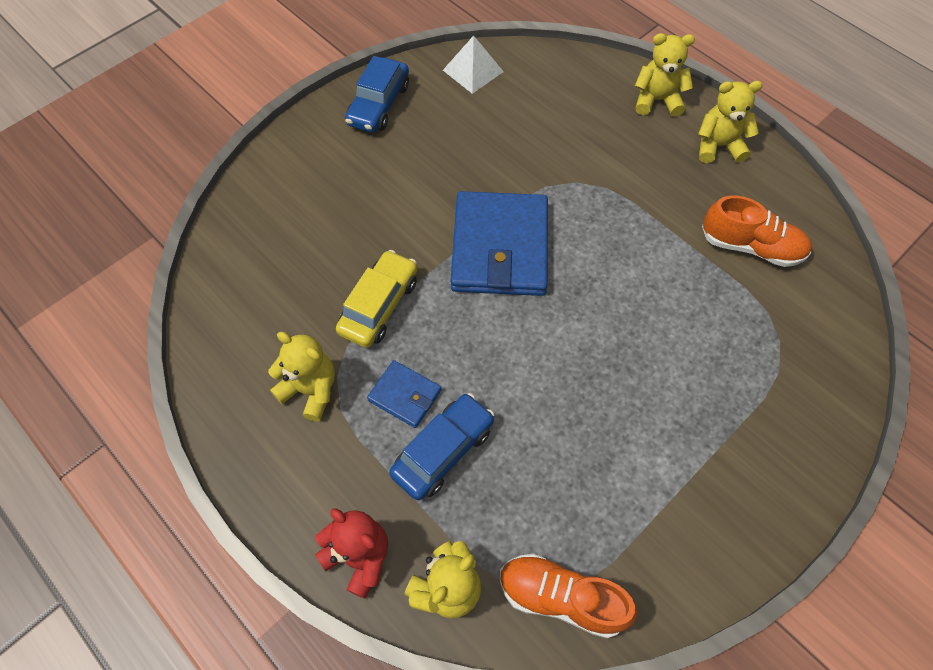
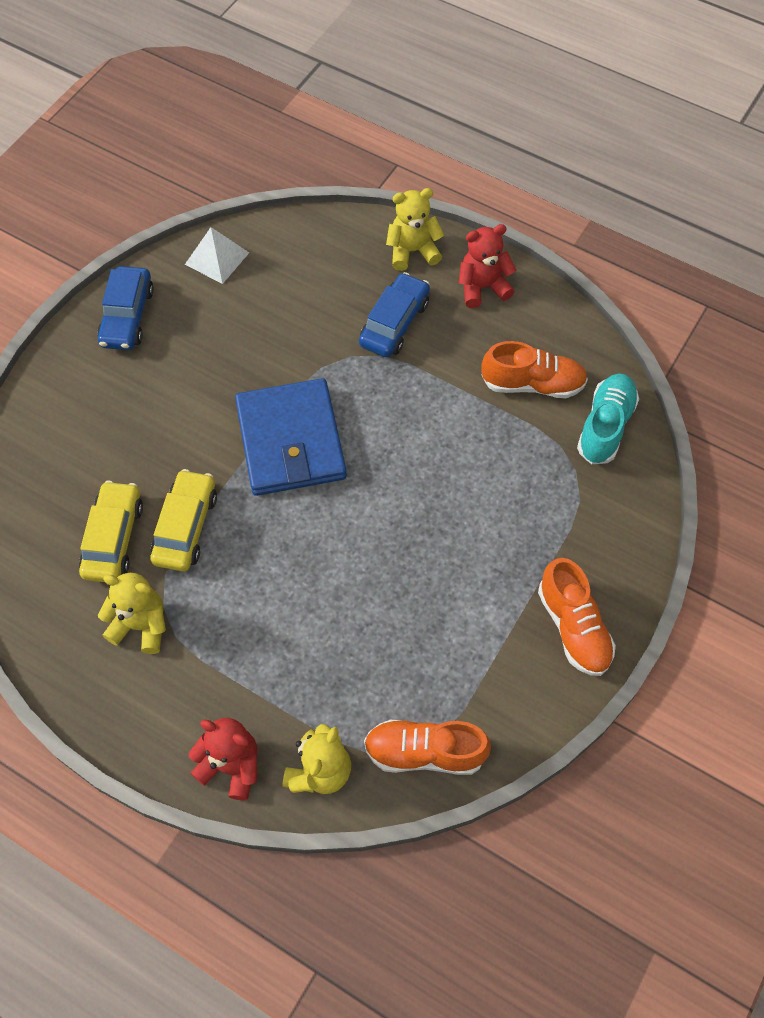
camera: 15 degrees left, 0 degrees up
blue wallet [367,360,441,428] -> none
blue car [389,393,495,500] -> blue car moved to [359,272,430,357]
yellow teddy bear [698,81,763,163] -> red teddy bear [459,224,516,308]
none -> yellow car [79,481,143,582]
none -> orange shoe [538,558,616,676]
none -> turquoise shoe [577,373,639,464]

